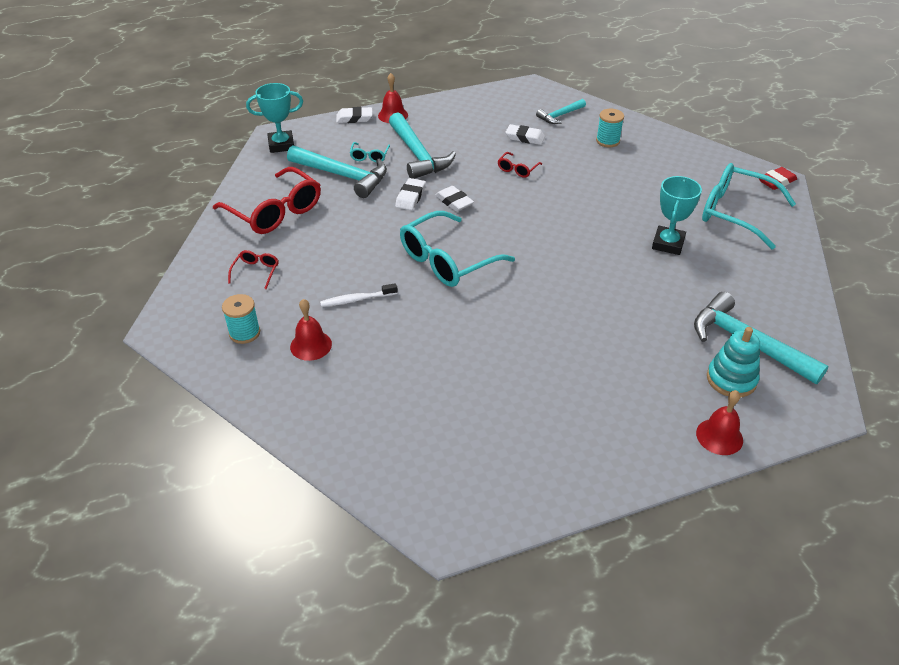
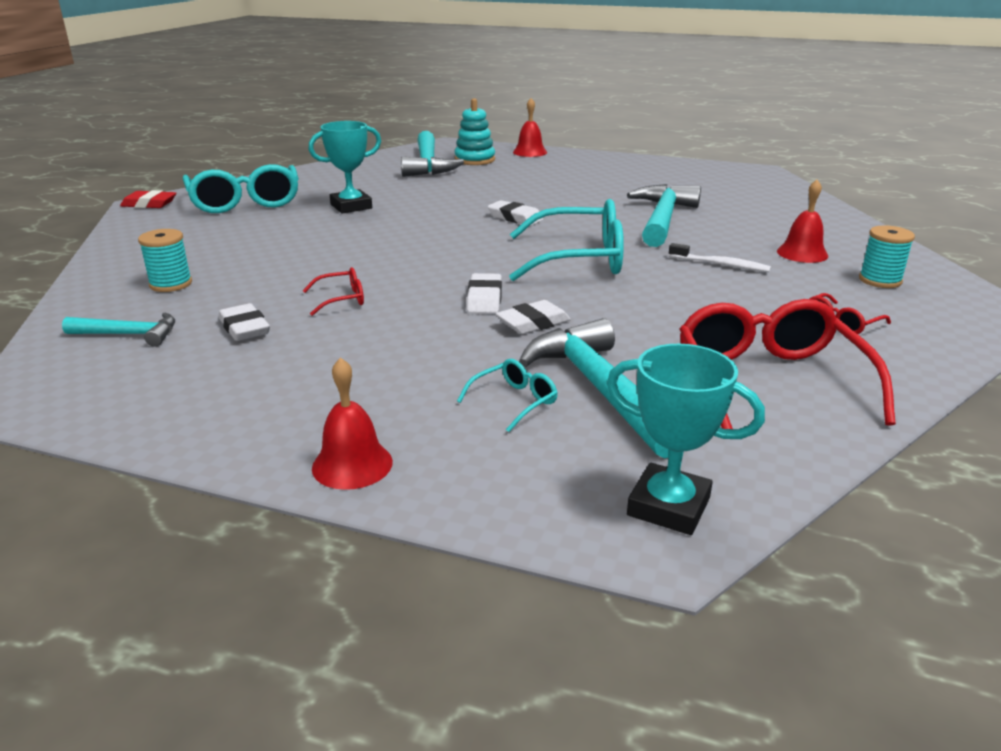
camera: 140 degrees left, 15 degrees down
white eraser [336,107,373,123] -> white eraser moved to [488,200,543,226]
turquoise hammer [389,112,456,179] -> turquoise hammer moved to [627,184,701,247]

